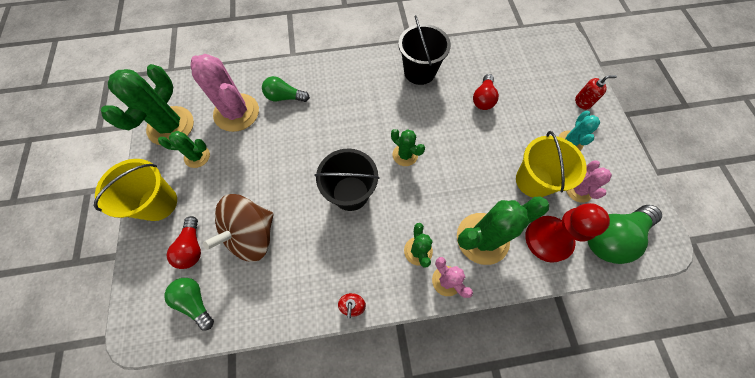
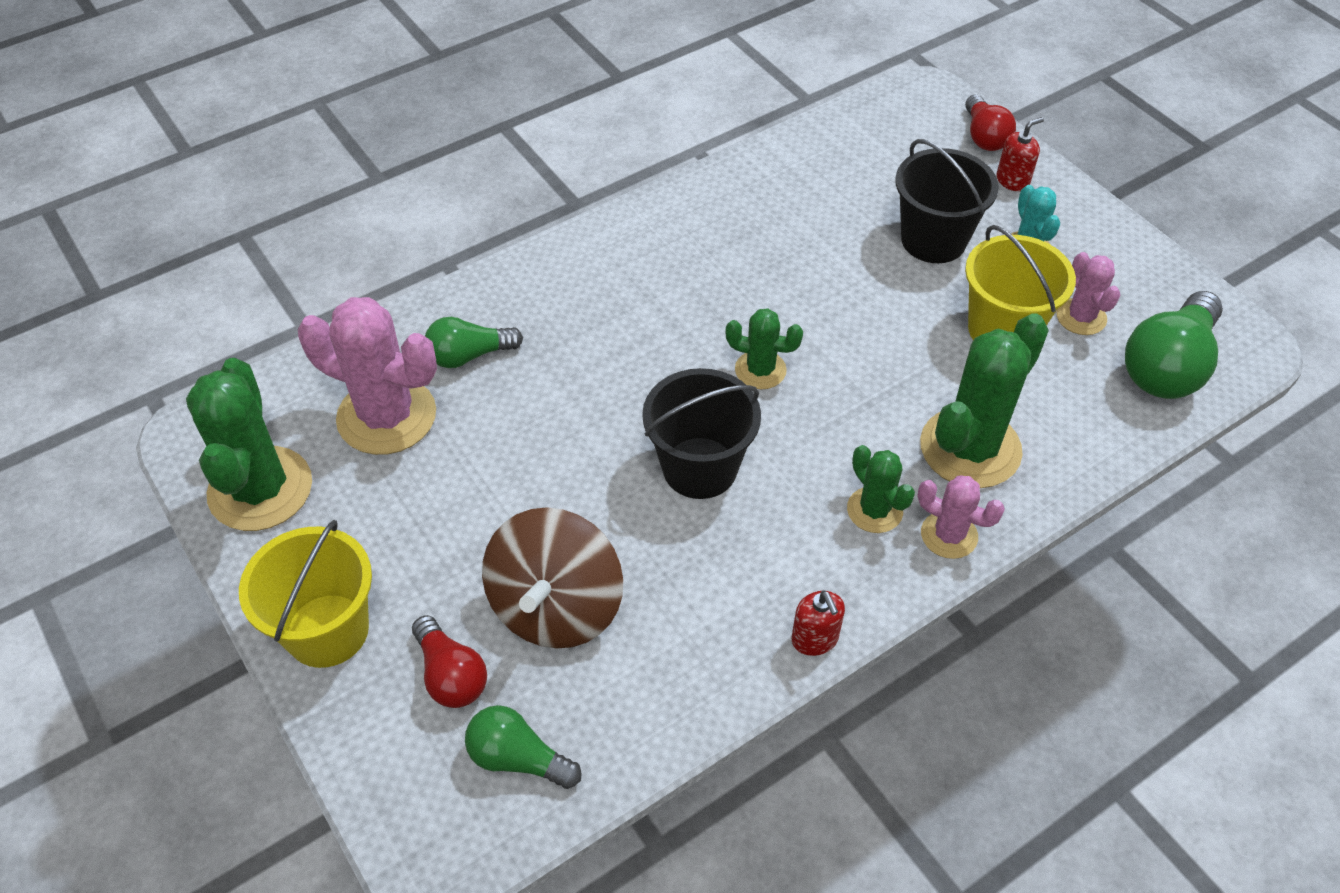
camera: 25 degrees left, 15 degrees down
green cactus [158,131,210,168] -> none
black bucket [398,15,451,85] -> black bucket moved to [895,139,999,263]
red light bulb [473,74,499,110] -> red light bulb moved to [965,94,1016,151]
red pawn [525,203,610,263] -> none

